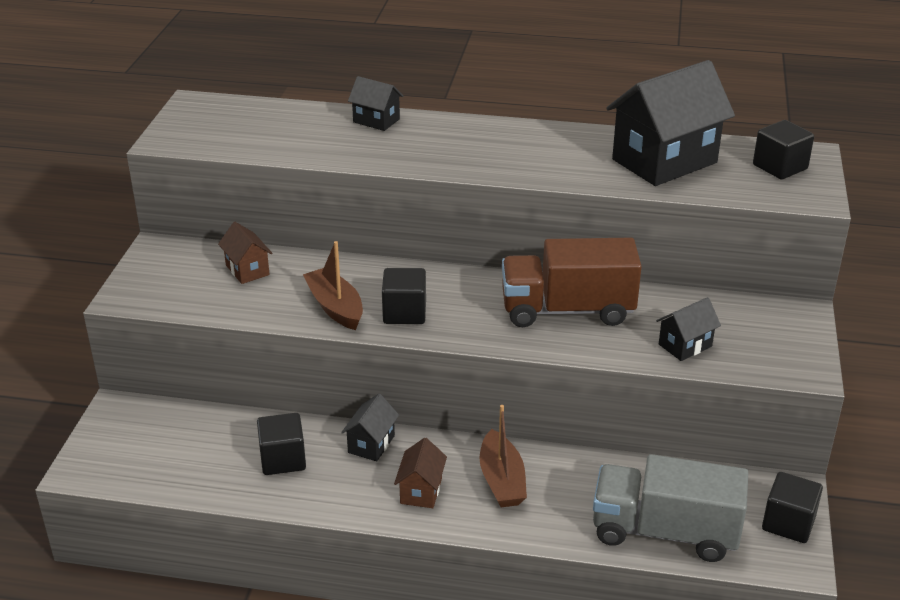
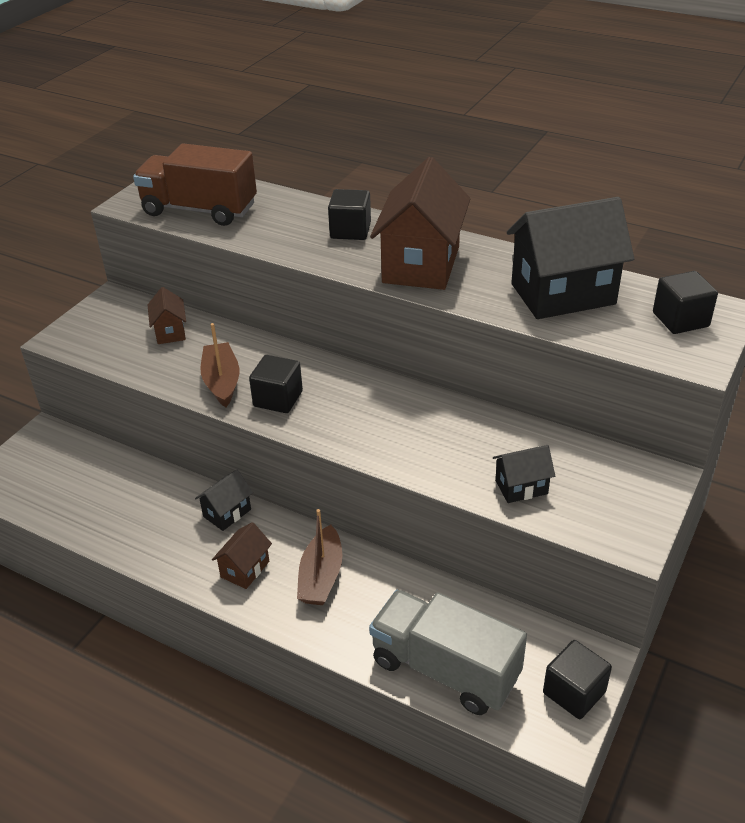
camera: 20 degrees right, 5 degrees up
black cube [257,413,306,475] -> black cube moved to [328,189,371,240]
black house [348,76,403,131] -> none
brown truck [502,238,642,327] -> brown truck moved to [133,143,257,226]
none -> brown house [370,157,471,290]

